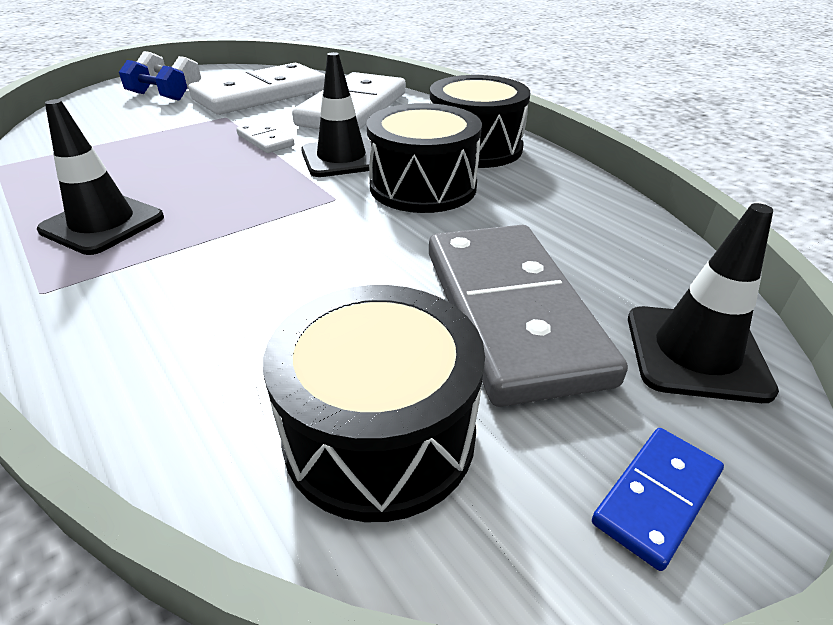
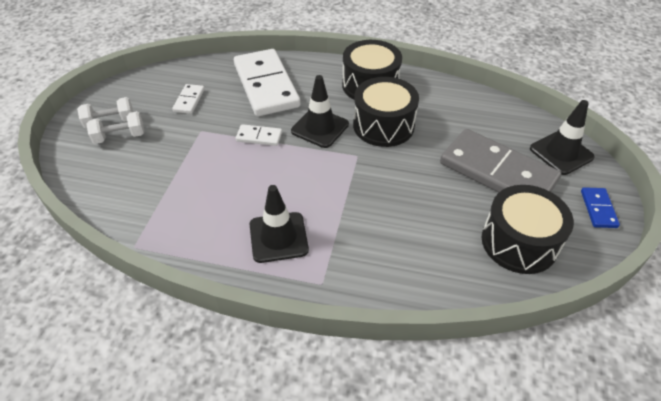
camera: 40 degrees left, 10 degrees up
blue dumbbell [119,60,187,101] -> white dumbbell [86,111,144,144]
white domino [188,63,325,115] -> white domino [172,84,205,114], size x0.43

